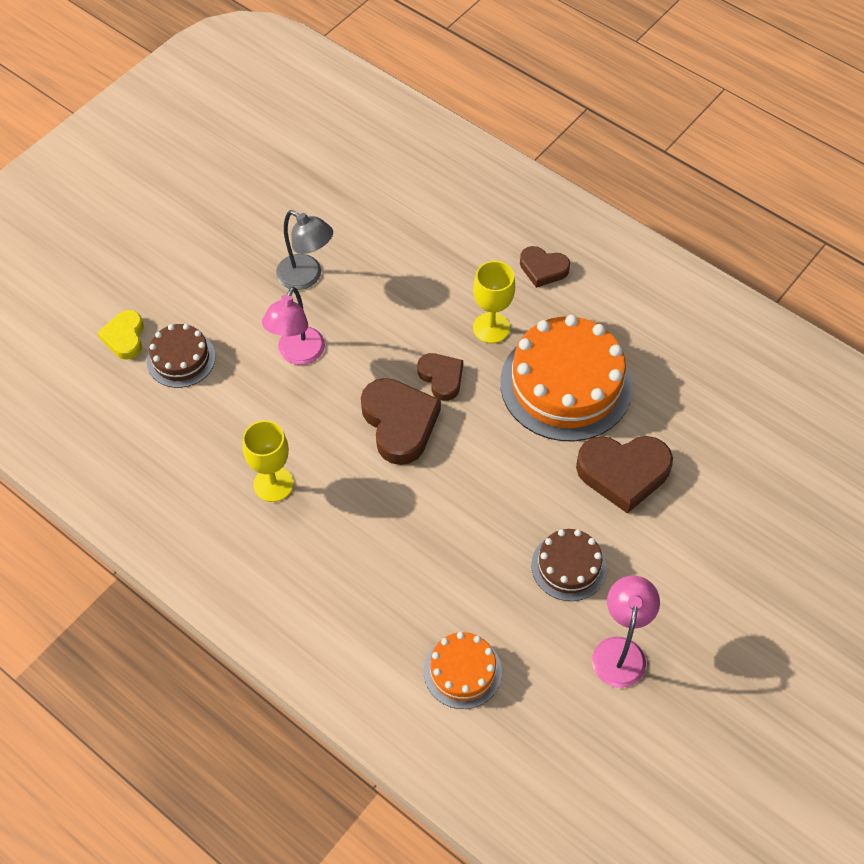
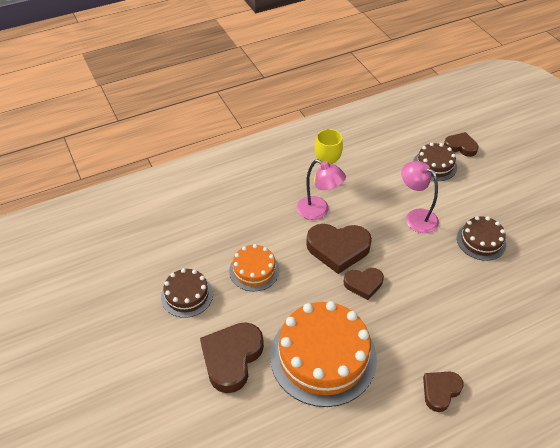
camera: 115 degrees right, 10 degrees down
yellow heart [97,310,144,360] -> brown heart [444,132,478,157]
grey lamp [276,210,333,290] -> brown cake [457,216,506,261]
orange cake [424,632,502,709] -> orange cake moved to [229,244,280,291]
yellow goblet [473,261,515,343] -> none
pink lamp [592,575,660,688] -> pink lamp moved to [297,159,346,220]

